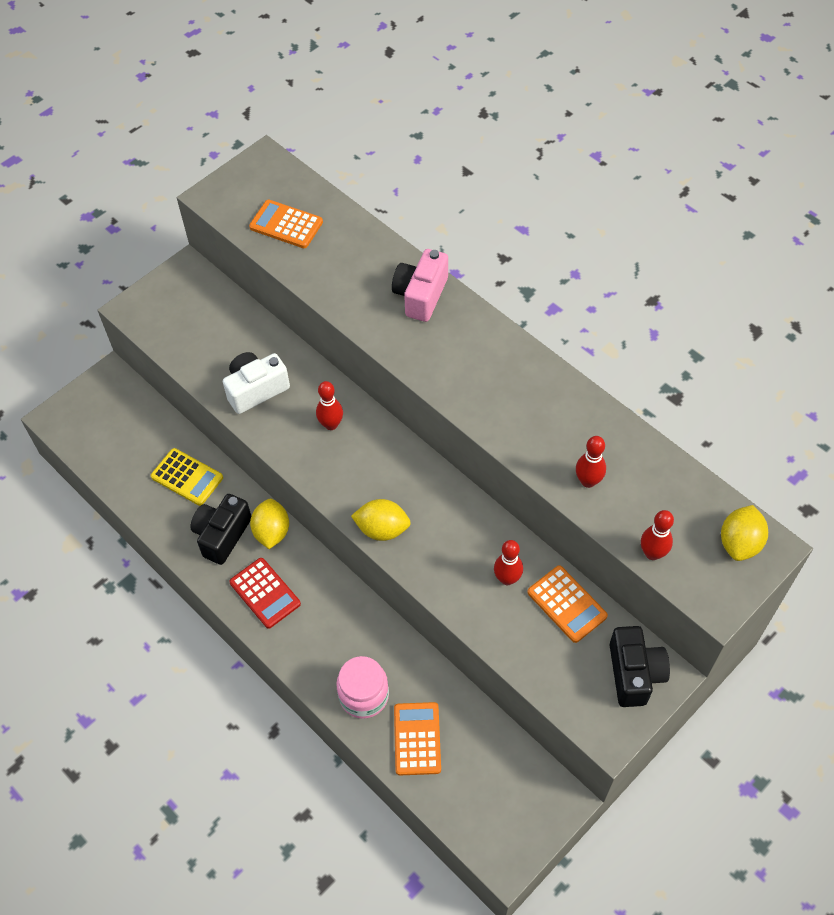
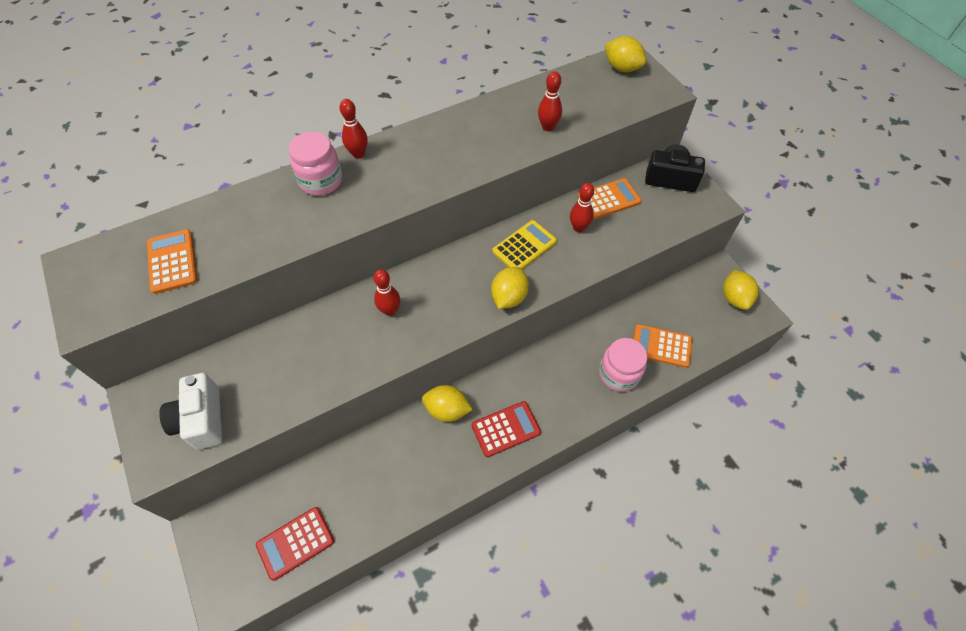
camera: 75 degrees left, 0 degrees up
yellow calculator [151,448,223,506] -> yellow calculator moved to [492,220,557,269]
black camera [190,494,251,565] -> none
white camera [223,352,290,414] -> white camera moved to [159,373,222,449]
orange calculator [249,200,323,248] -> orange calculator turned 120 degrees clockwise [147,229,197,294]
pink camera [392,249,448,322] -> pink jar [289,132,342,196]
red bowling pin [641,510,674,560] -> red bowling pin moved to [339,99,368,158]
none -> red calculator [256,507,334,581]
none -> yellow lemon [723,270,759,310]

